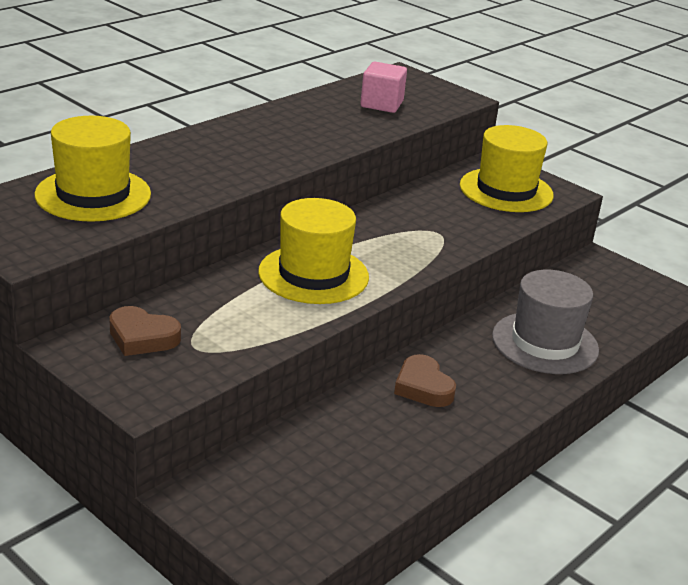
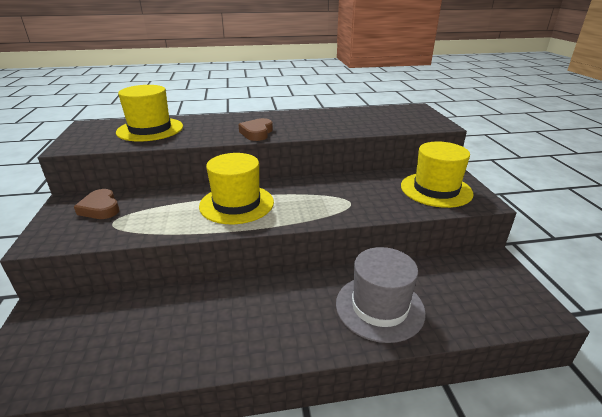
camera: 40 degrees right, 0 degrees up
pink cube [360,62,407,113] -> none
brown heart [394,354,456,407] -> brown heart moved to [238,118,273,141]

